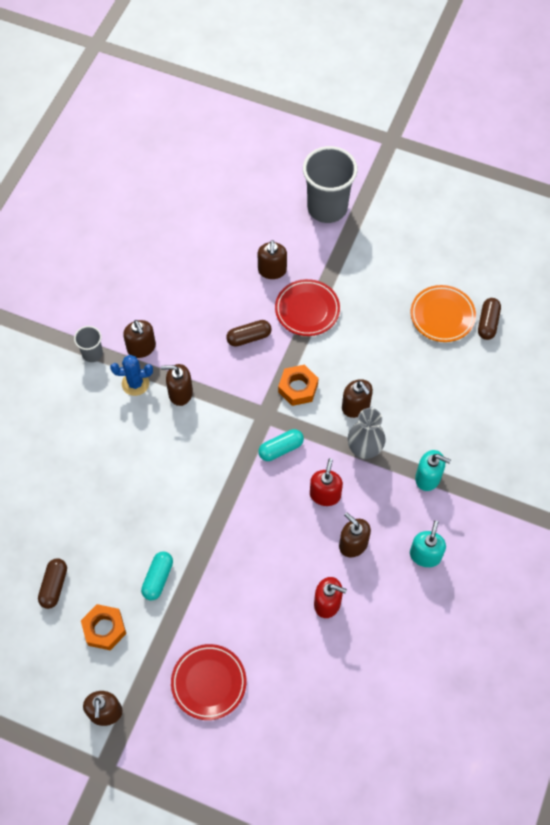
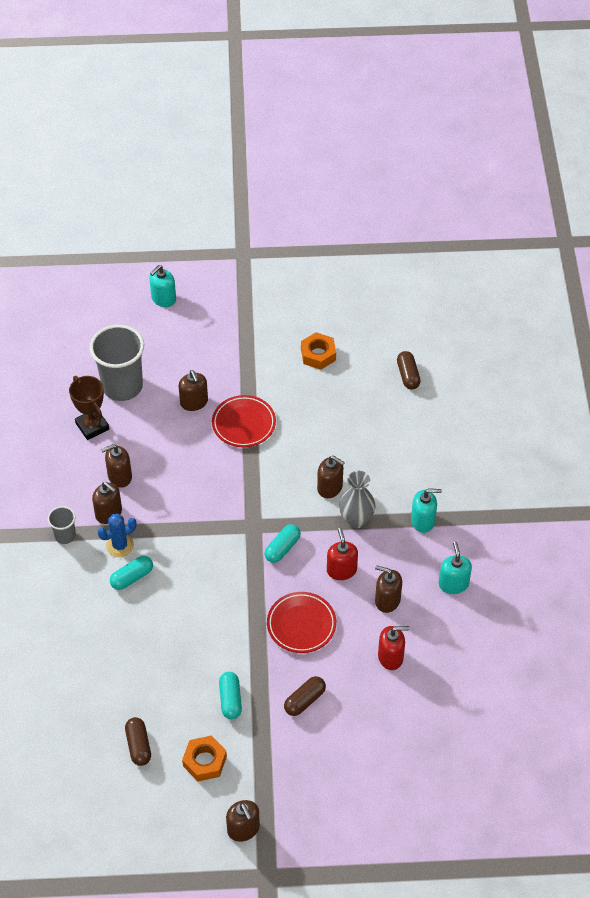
camera: 25 degrees left, 10 degrees down
brown soap dispenser [161,364,193,406] -> brown soap dispenser moved to [101,444,132,488]
red plate [171,644,246,720] -> red plate moved to [267,592,336,653]
brown capsule [226,320,272,347] -> brown capsule moved to [284,676,326,716]
orange nut [278,365,319,406] -> orange nut moved to [301,332,336,370]
grey cup [303,146,358,223] -> grey cup moved to [90,325,144,401]
orange plate [411,285,476,342] -> none
none -> brown trophy [69,376,109,440]
none -> turquoise capsule [110,556,153,590]
none -> turquoise soap dispenser [149,265,176,307]

